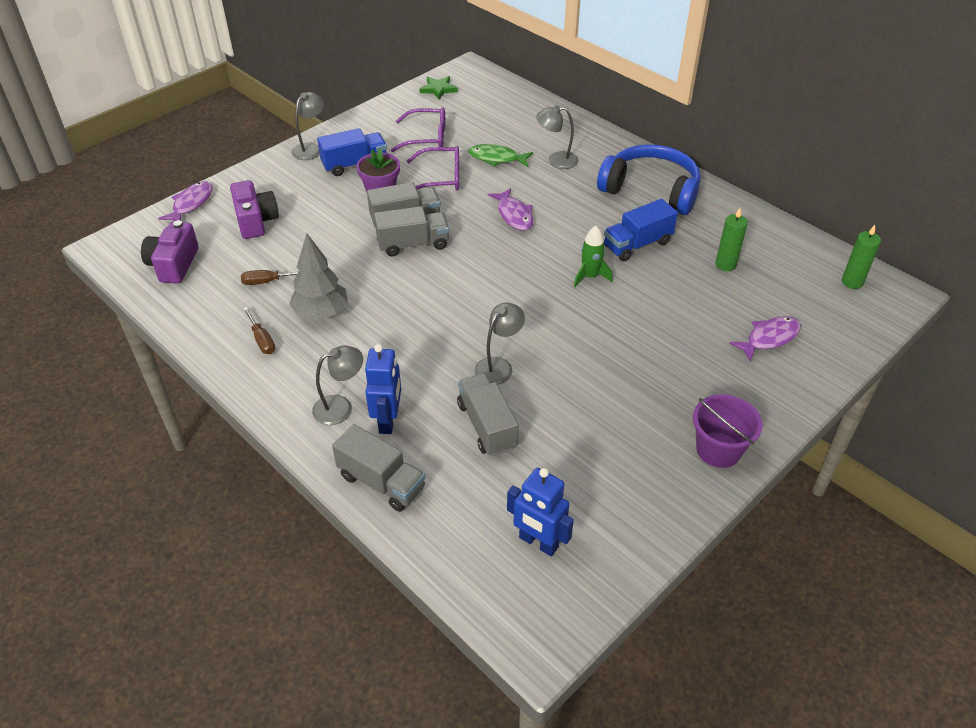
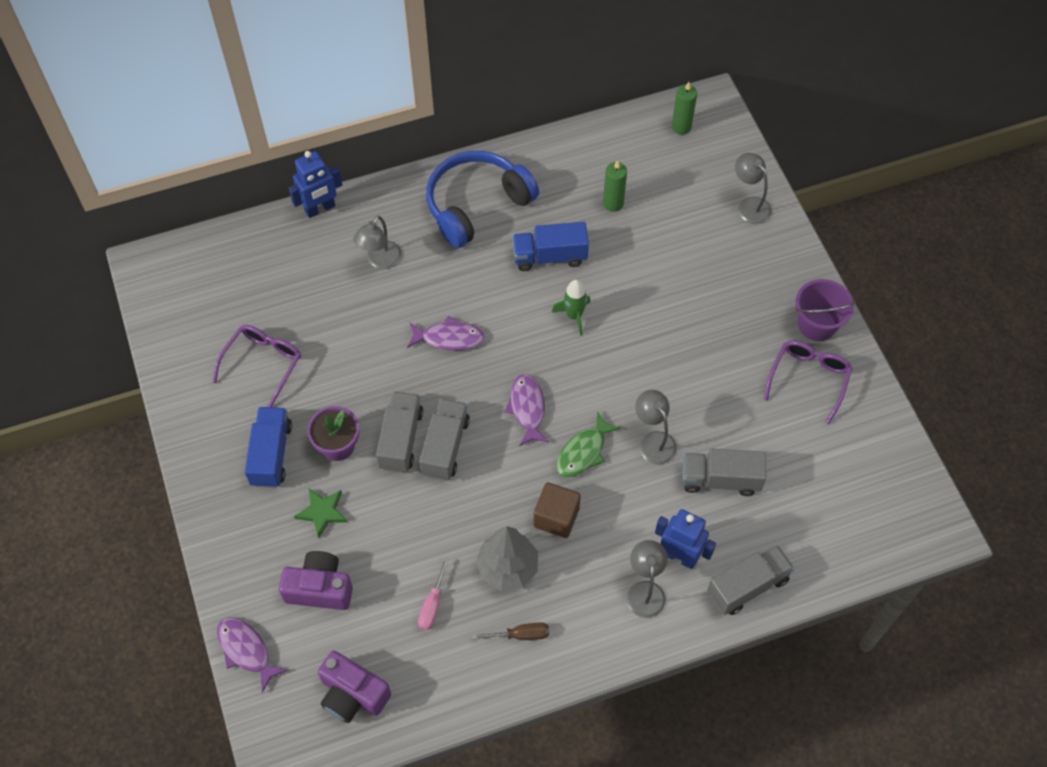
camera: 65 degrees left, 15 degrees up
brown screwdriver [241,270,298,285] -> pink screwdriver [418,558,449,630]
grey lamp [292,92,324,160] -> grey lamp moved to [735,153,772,224]
purple glasses [407,146,459,190] -> purple glasses moved to [764,341,852,424]
green star [420,76,458,100] -> green star moved to [294,489,348,538]
green fish [468,144,533,167] -> green fish moved to [556,411,621,477]
blue robot [507,468,574,556] -> blue robot moved to [289,151,342,218]
blue truck [604,199,678,261] -> blue truck turned 90 degrees clockwise [512,222,589,271]
purple fish [729,316,801,362] -> purple fish moved to [505,374,549,446]
none -> brown cube [534,482,581,538]

